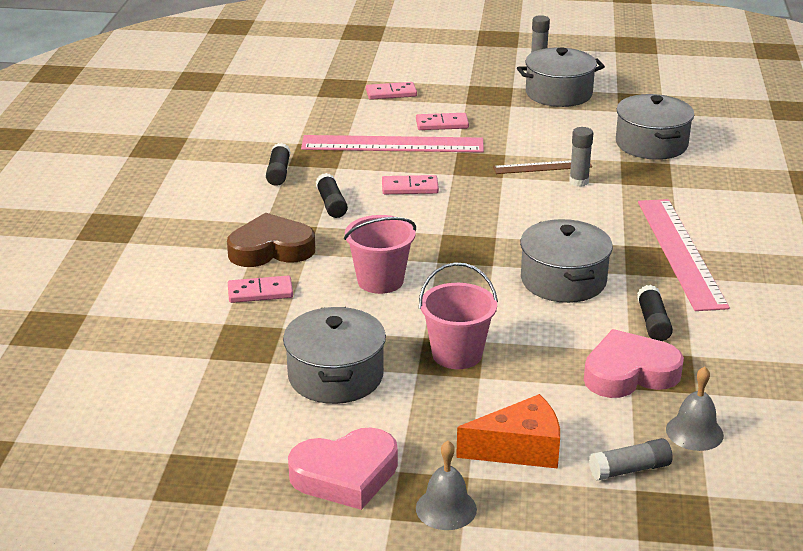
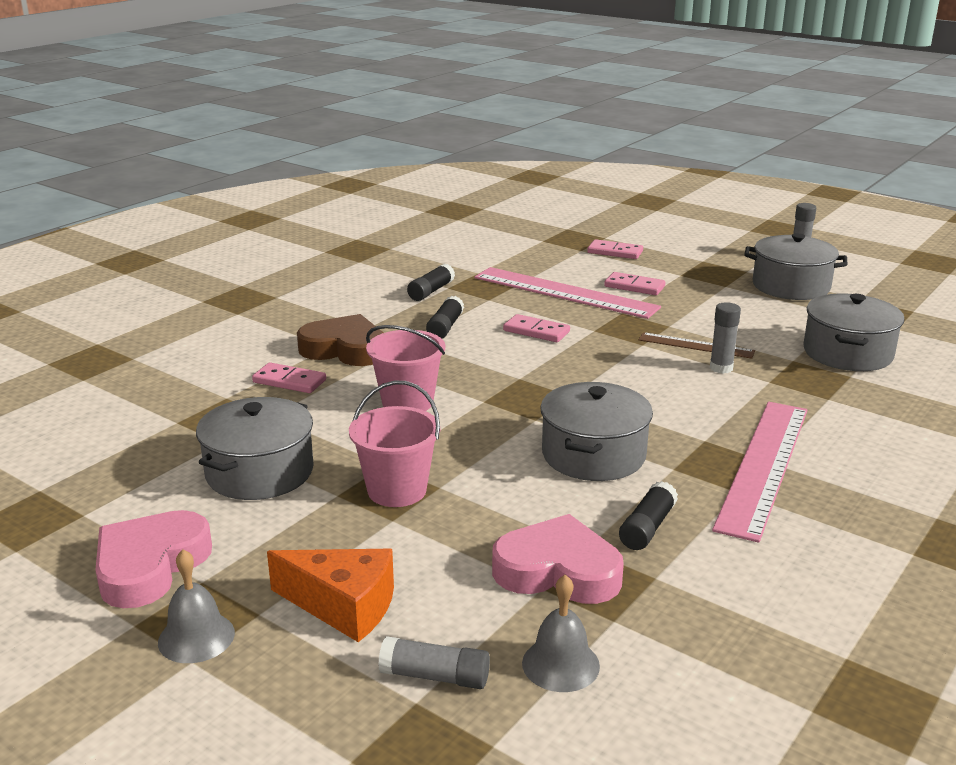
camera: 30 degrees right, 5 degrees down
pink heart [288,428,398,510] -> pink heart turned 105 degrees clockwise [95,510,212,608]

